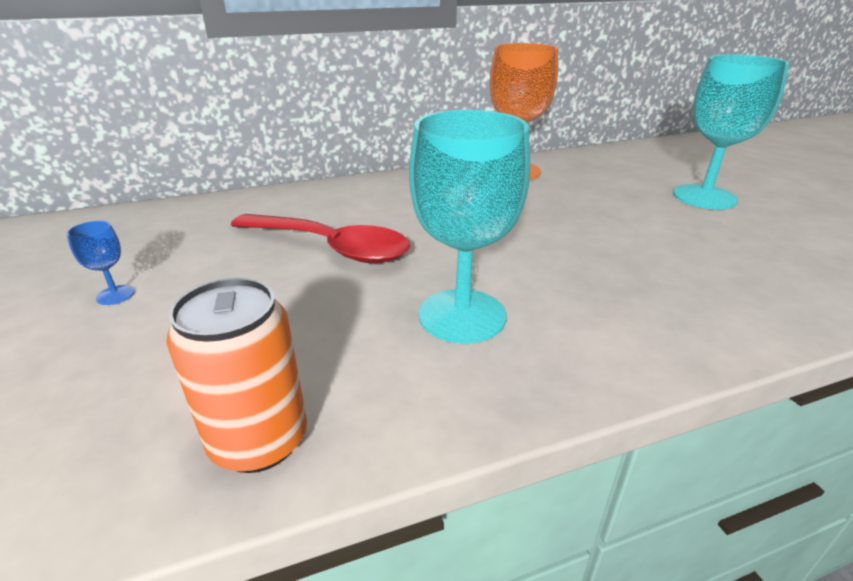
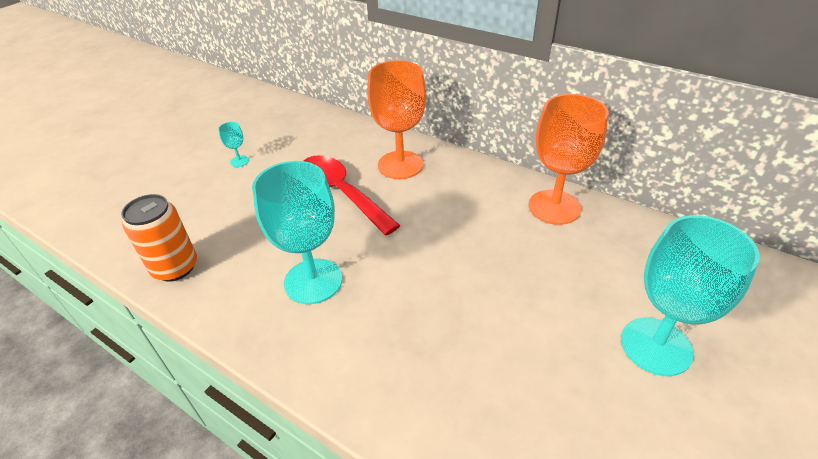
camera: 55 degrees right, 10 degrees up
blue goblet [66,220,134,305] -> turquoise goblet [218,122,249,167]
red spoon [231,214,410,263] -> red spoon turned 150 degrees clockwise [304,155,401,235]
none -> orange goblet [367,60,426,179]

